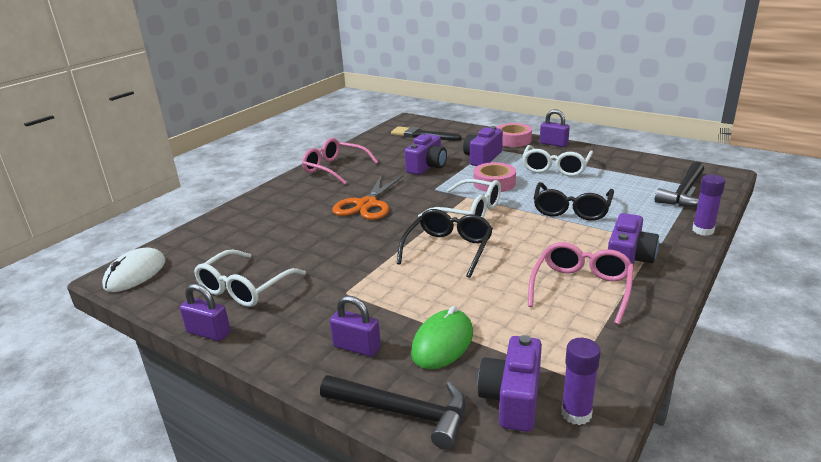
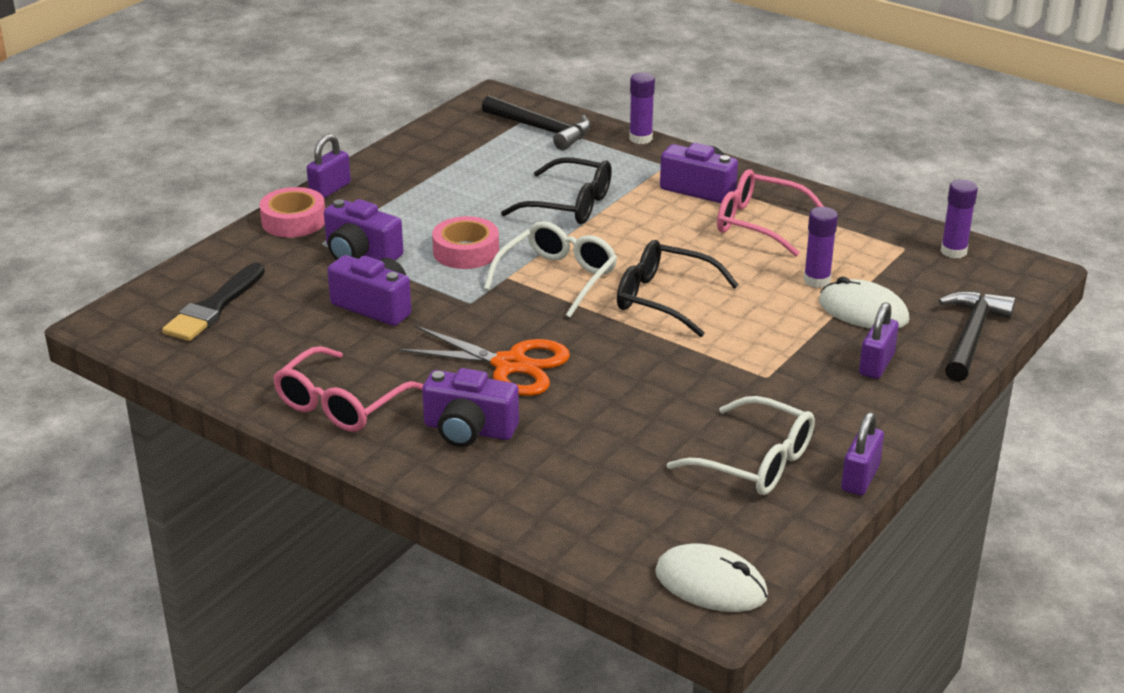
camera: 90 degrees left, 5 degrees up
green mouse [411,306,473,369] -> white mouse [819,277,910,329]
purple camera [478,335,542,432] -> purple camera moved to [422,368,519,447]
white glasses [522,145,593,176] -> none
none -> purple glue stick [804,207,838,288]

